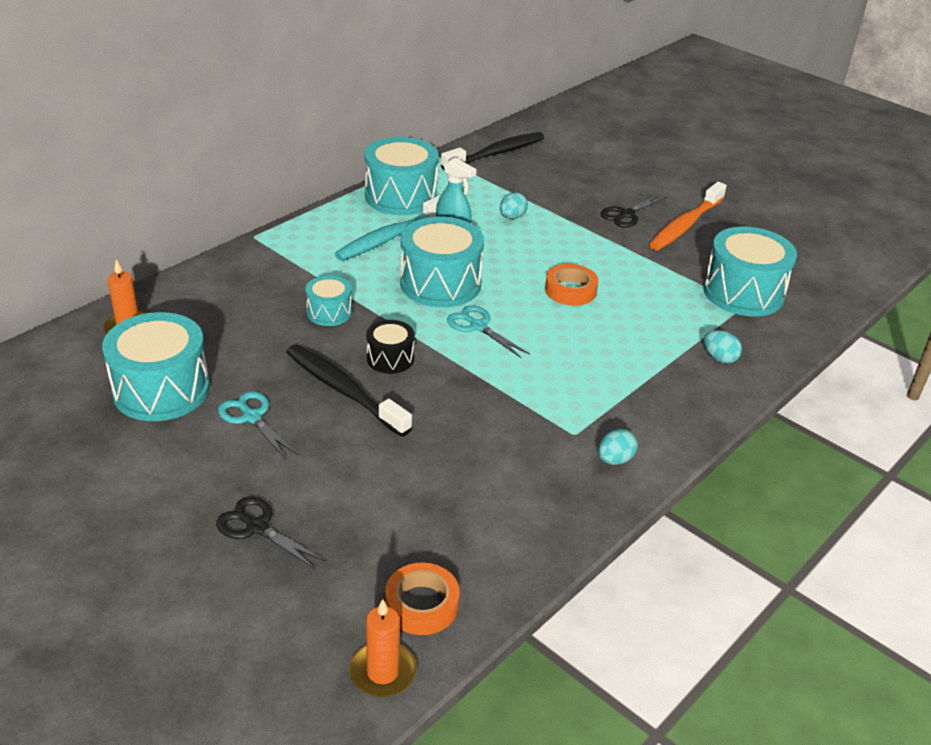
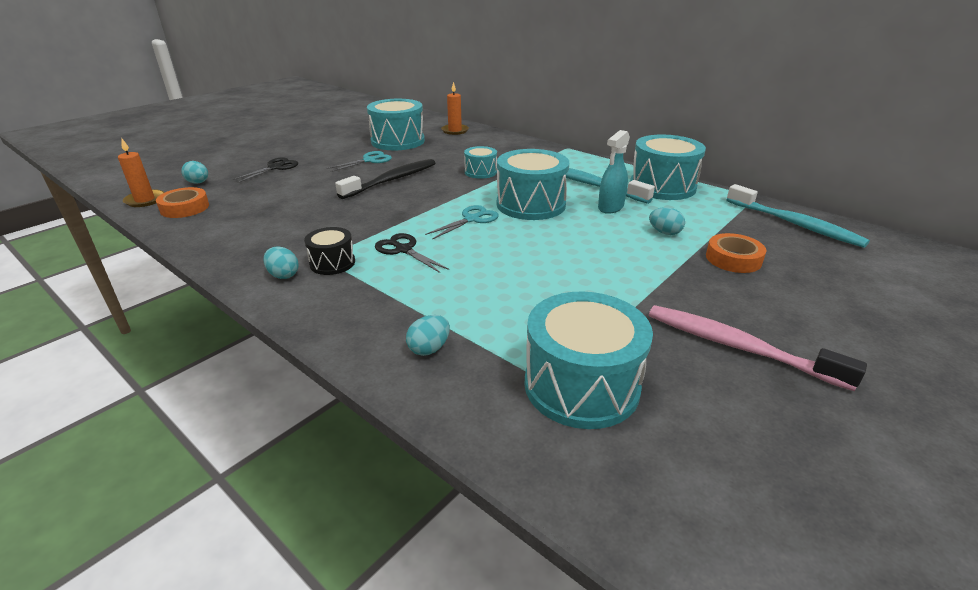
camera: 90 degrees right, 5 degrees down
black drum [366,320,415,374] -> black drum moved to [304,227,355,275]
black toothbrush [441,132,544,171] -> turquoise toothbrush [726,184,870,248]
orange tape [545,264,599,306] -> orange tape moved to [706,233,766,273]
black scissors [601,194,666,227] -> black scissors moved to [375,233,449,273]
orange toothbrush [649,182,727,250] -> pink toothbrush [649,305,867,391]
none -> turquoise egg [181,161,208,184]

